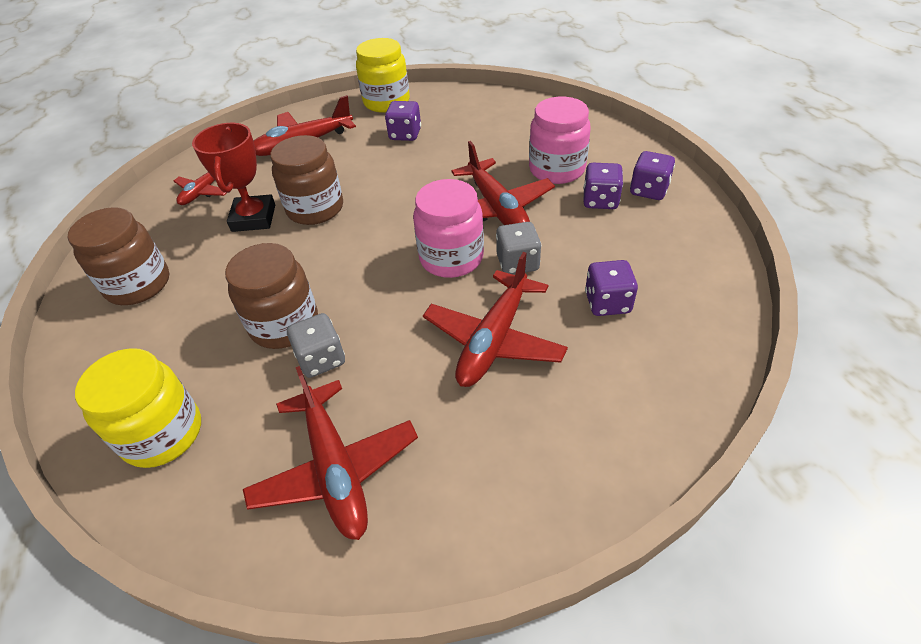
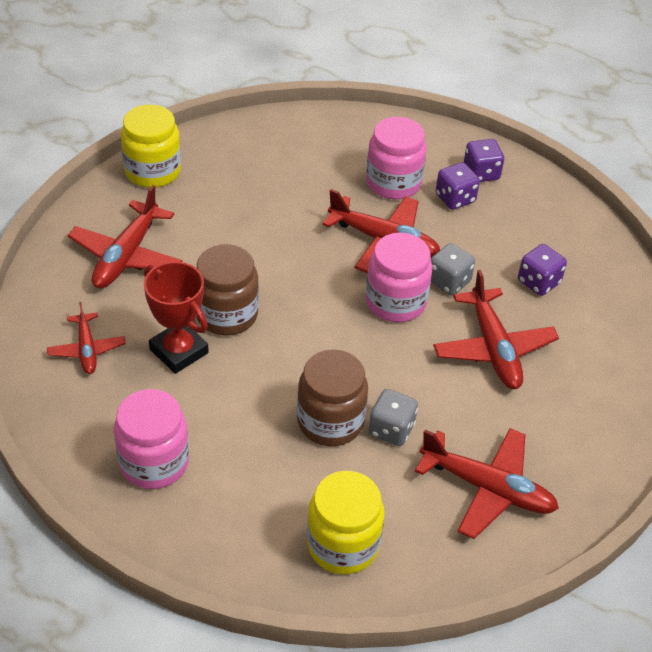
camera: 45 degrees left, 0 degrees up
brown jar [68,207,169,305] -> pink jar [114,389,189,489]
purple dice [385,101,421,141] -> none

